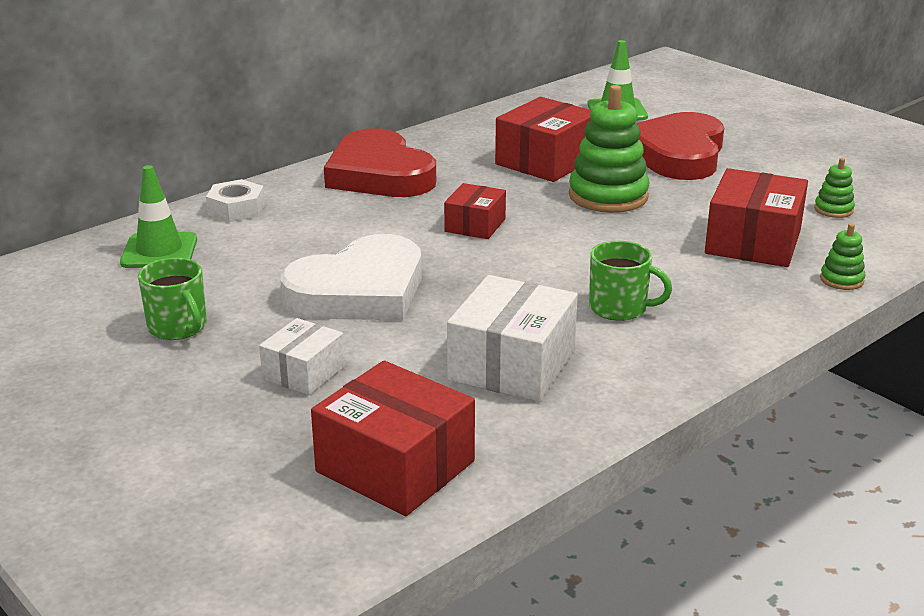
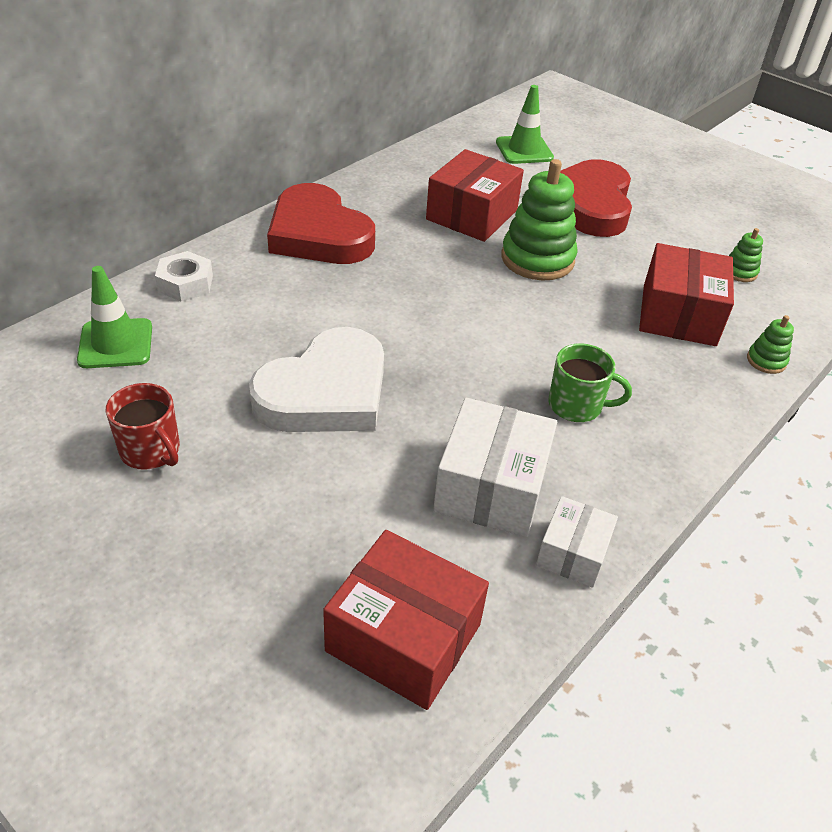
camera: 10 degrees left, 15 degrees up
green mug [138,258,207,340] -> red mug [106,383,180,470]
white box [259,318,345,395] -> white box moved to [536,496,618,588]
red box [444,183,506,239] -> none

